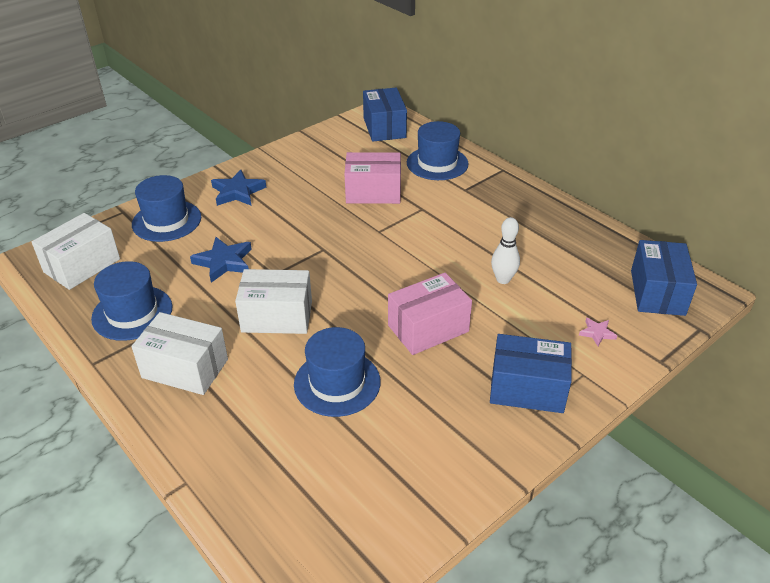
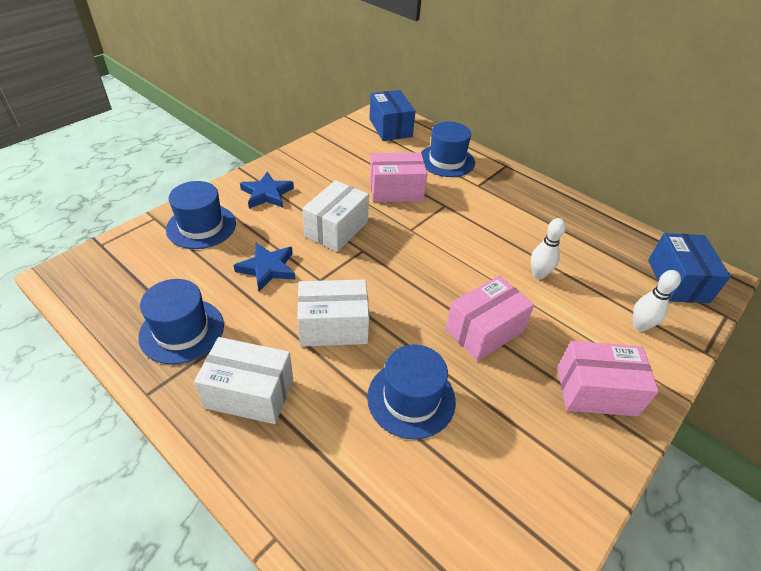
camera: 10 degrees left, 5 degrees up
white box [32,213,120,290] -> white box moved to [302,180,369,252]
blue box [490,334,572,413] -> pink box [557,341,659,416]
pink star [579,318,617,346] -> white bowling pin [633,270,681,332]

